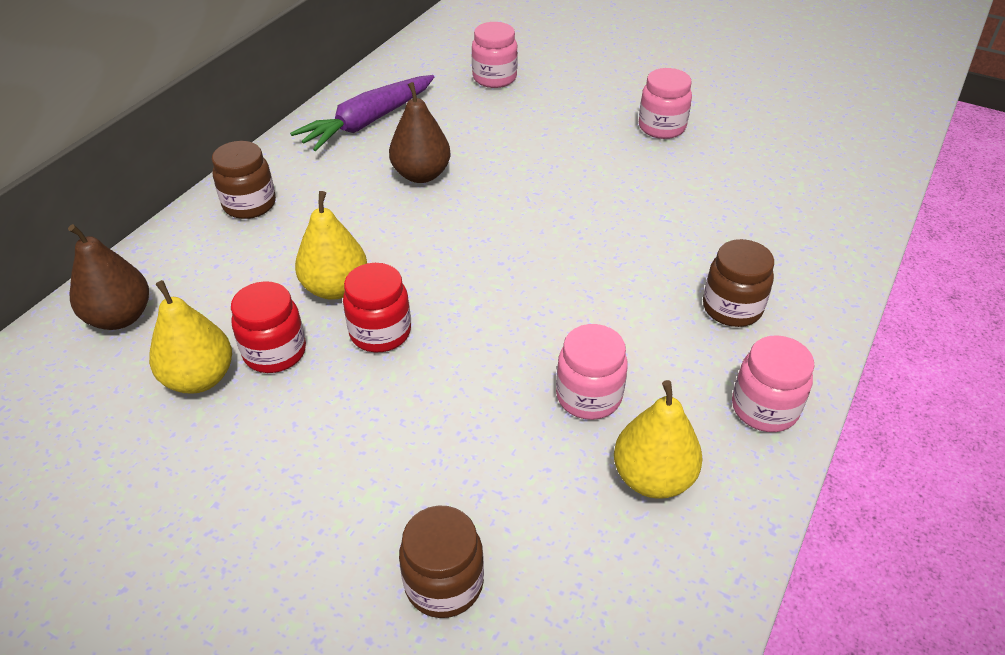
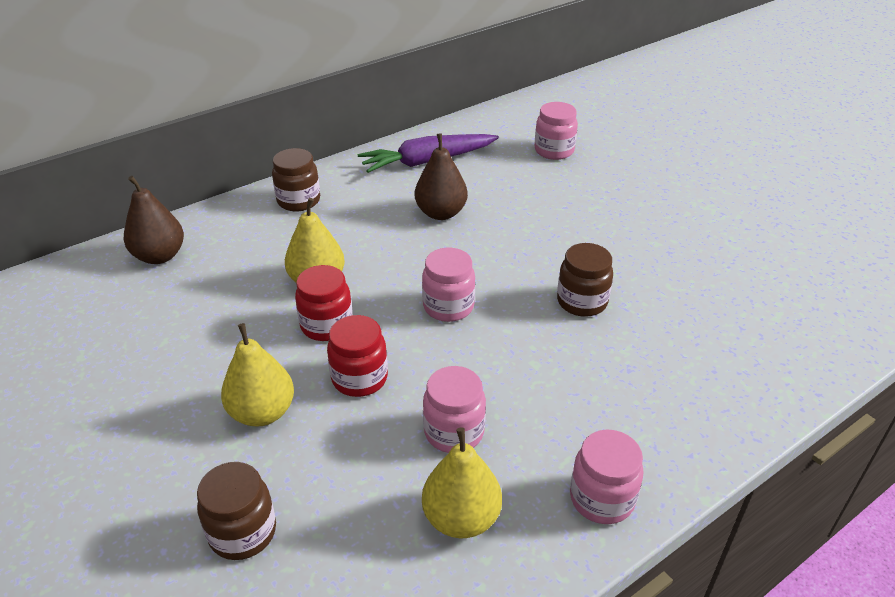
camera: 25 degrees right, 5 degrees down
yellow pear [149,280,232,394] -> yellow pear moved to [221,323,294,427]
red jar [231,281,306,373] -> red jar moved to [327,315,388,397]
pink jar [639,68,692,139] -> pink jar moved to [422,248,475,322]
brown jar [703,239,774,327] -> brown jar moved to [557,243,613,317]

